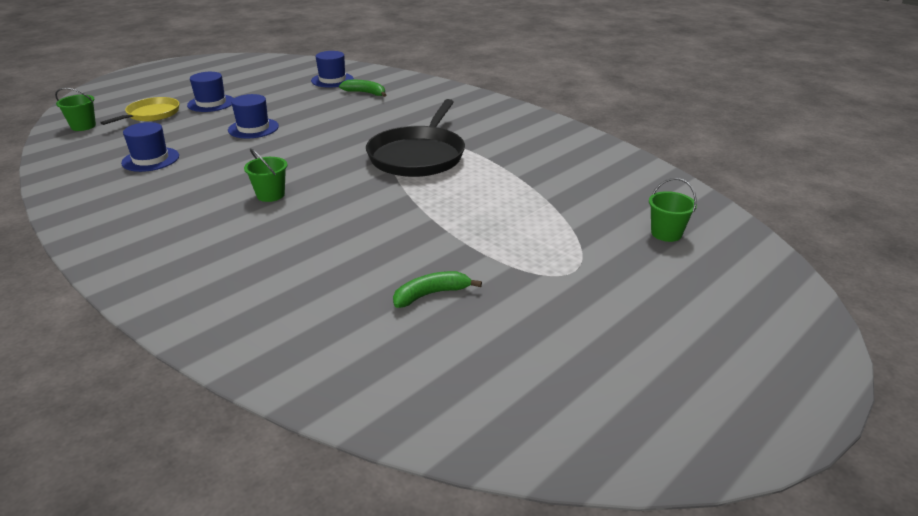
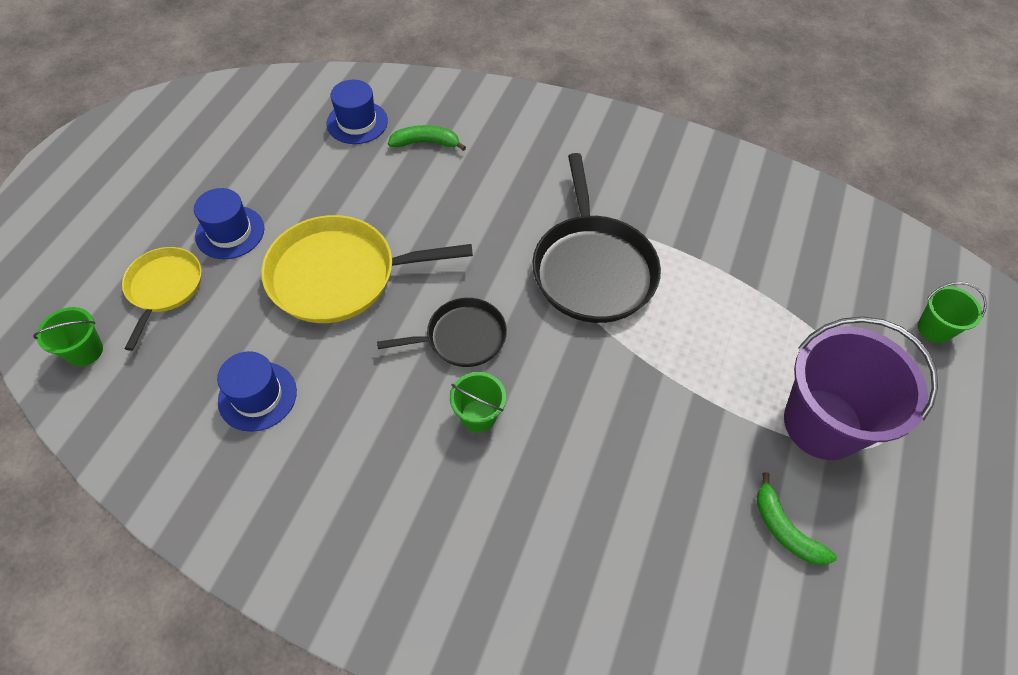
camera: 25 degrees left, 25 degrees up
blue hat [228,94,279,138] -> yellow pan [261,215,473,323]
green banana [393,271,482,308] -> green banana turned 75 degrees counterclockwise [756,472,837,565]
none -> black pan [377,298,507,367]
none -> purple bucket [784,316,938,460]

